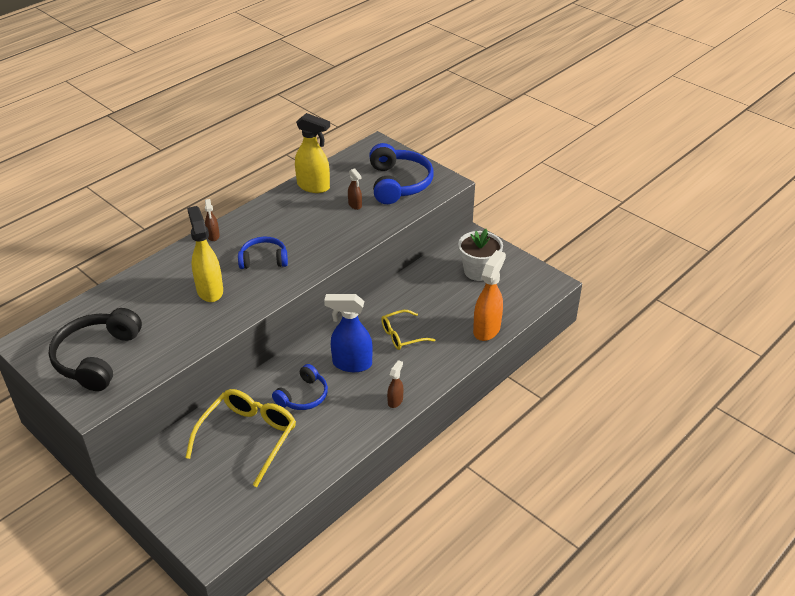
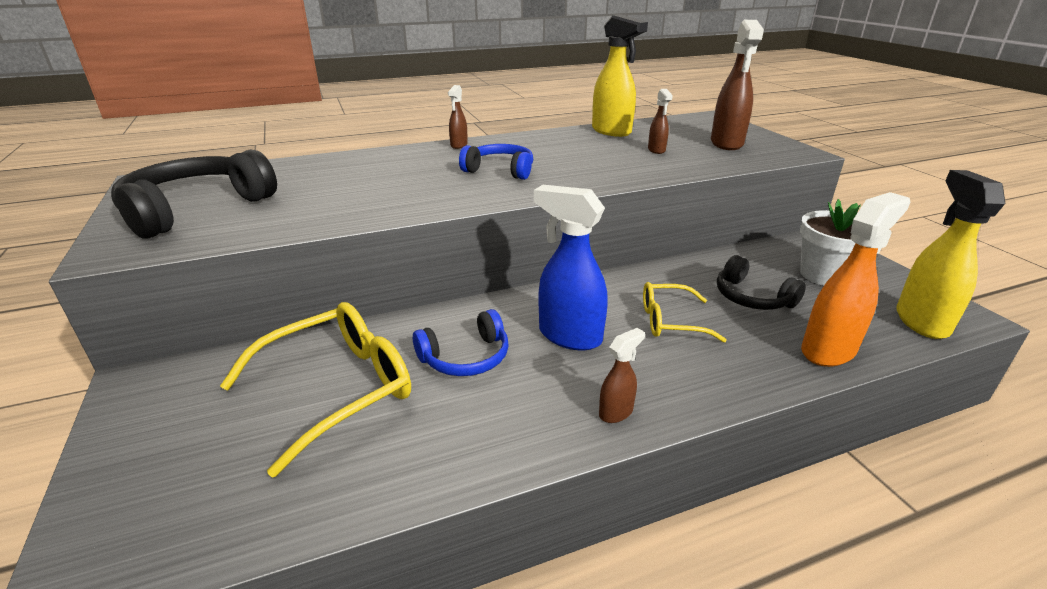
camera: 25 degrees right, 10 degrees down
yellow spray bottle [187,206,223,302] -> yellow spray bottle moved to [896,170,1005,339]
blue headphones [369,143,434,204] -> brown spray bottle [711,20,764,150]
none -> black headphones [717,255,806,310]

